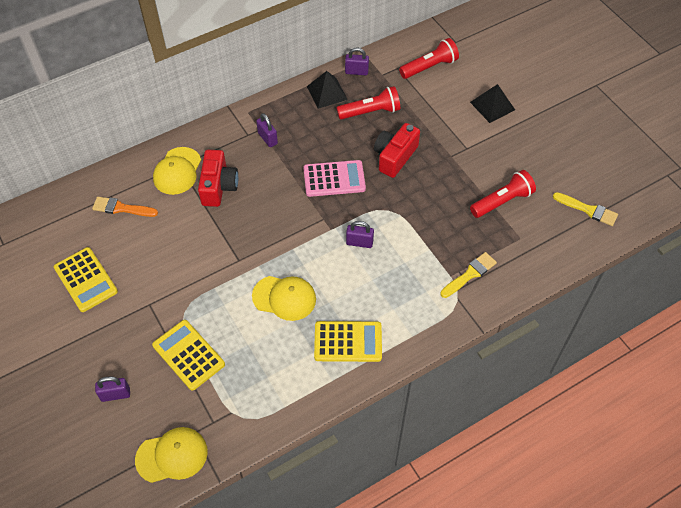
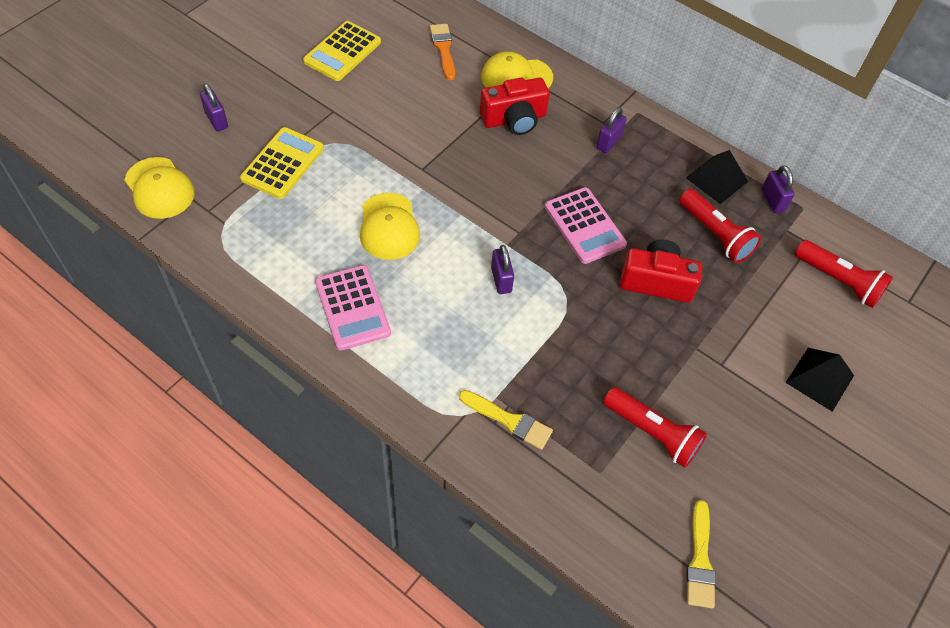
camera: 65 degrees right, 0 degrees up
yellow calculator [314,321,382,362] -> pink calculator [315,265,391,351]

